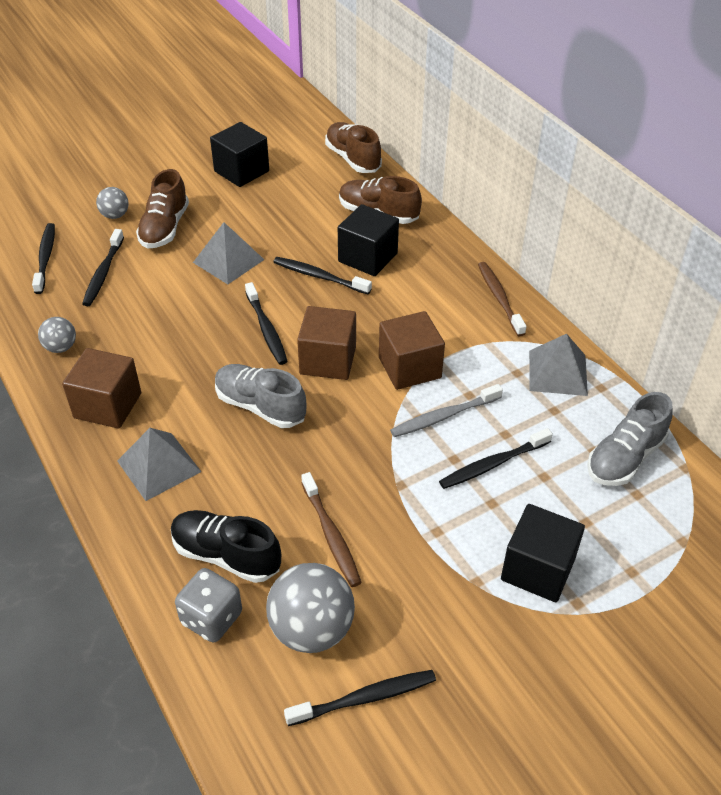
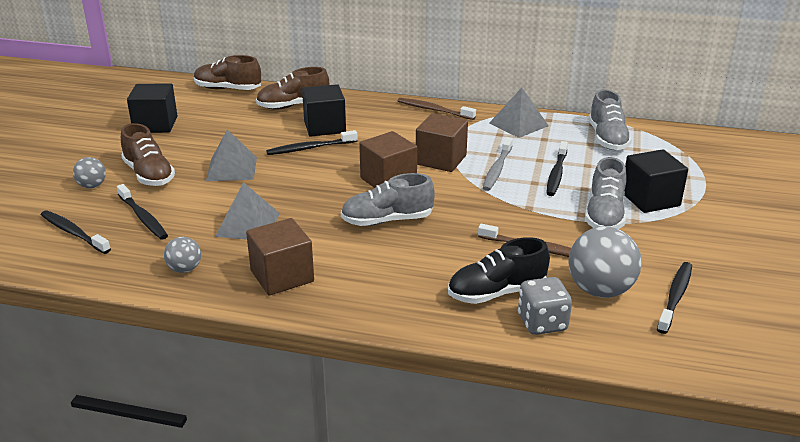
camera: 45 degrees left, 15 degrees down
grey pyramid [117,428,201,501] -> grey pyramid moved to [215,182,280,240]
black toothbrush [245,282,288,365] -> none
none -> grey shoe [585,157,627,229]

